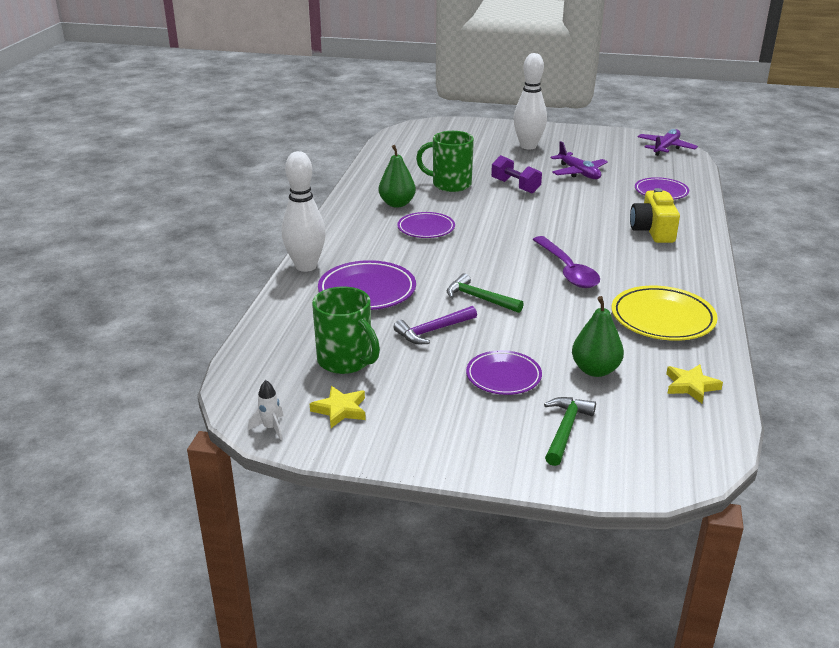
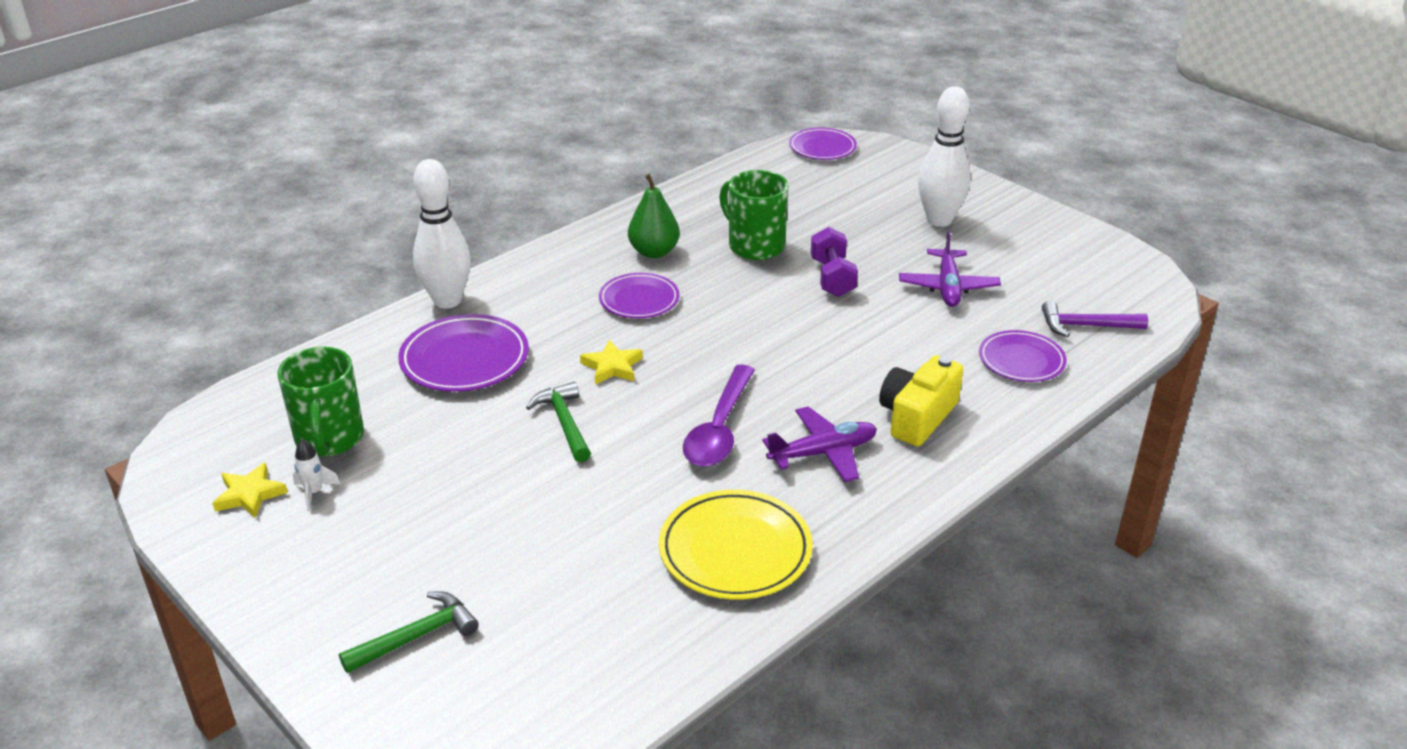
camera: 35 degrees right, 5 degrees up
white rocket [248,380,283,440] -> white rocket moved to [293,439,341,511]
purple hammer [394,306,477,344] -> purple hammer moved to [1042,301,1148,337]
purple plate [466,350,542,395] -> purple plate moved to [789,128,857,160]
green pear [572,296,624,377] -> none
purple plane [638,129,698,156] -> purple plane moved to [762,407,877,482]
yellow star [666,364,723,403] -> yellow star moved to [580,340,643,385]

